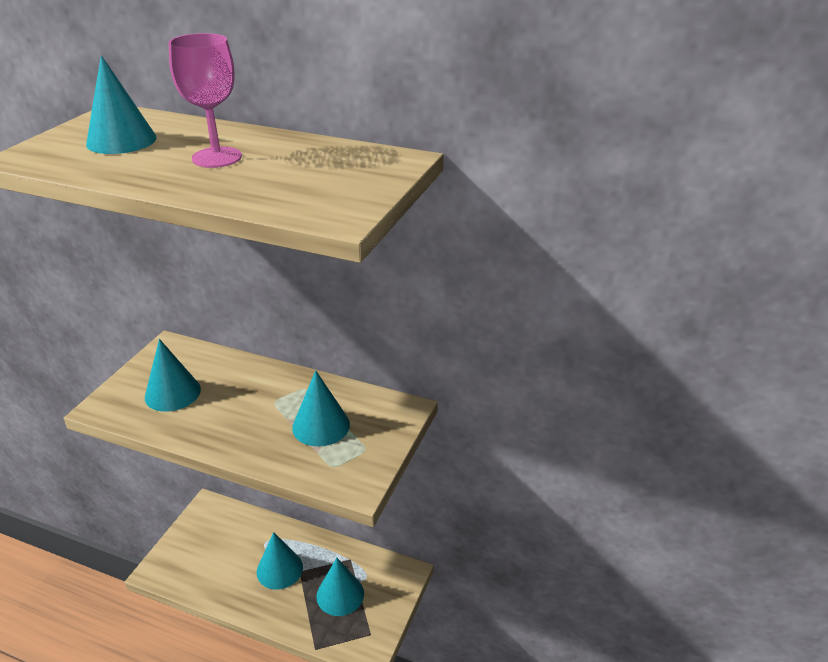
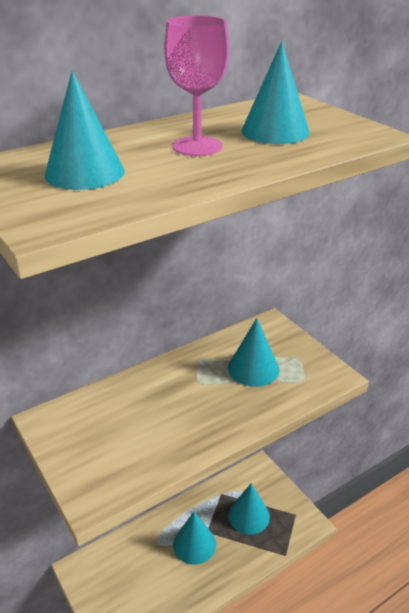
camera: 55 degrees left, 0 degrees up
turquoise cone [145,339,201,412] -> turquoise cone moved to [241,41,310,144]

